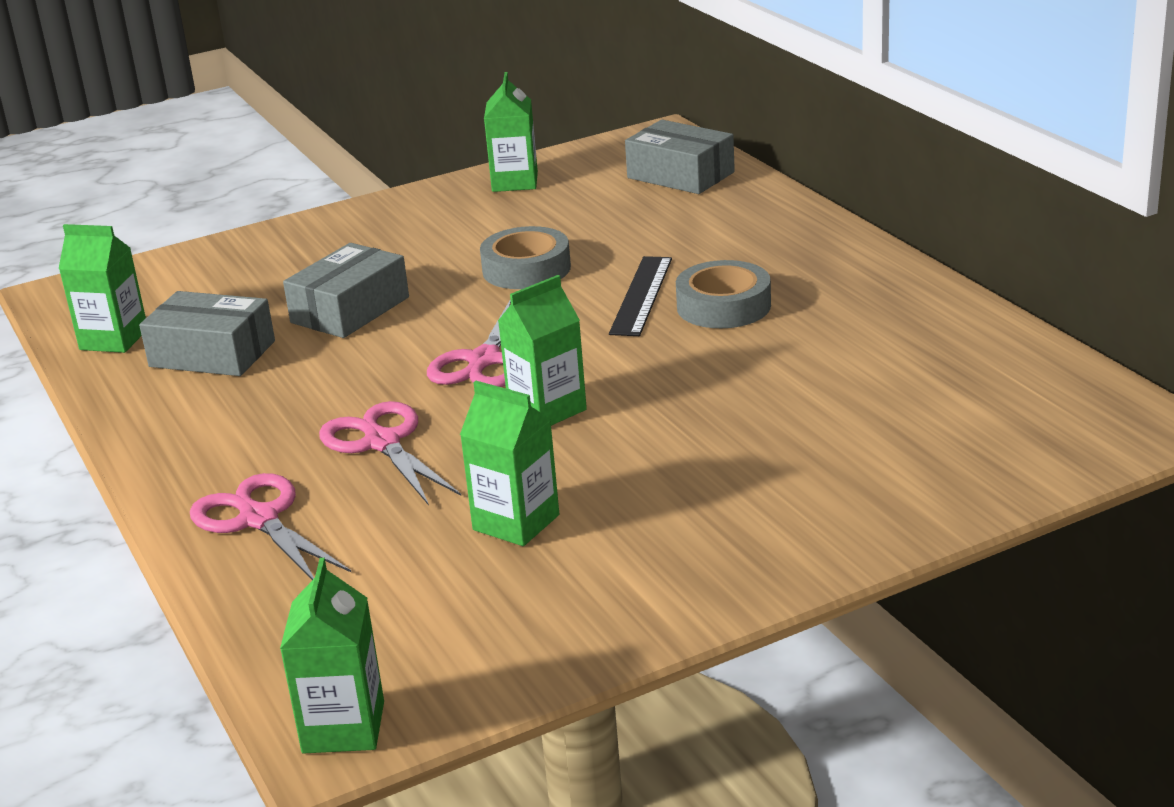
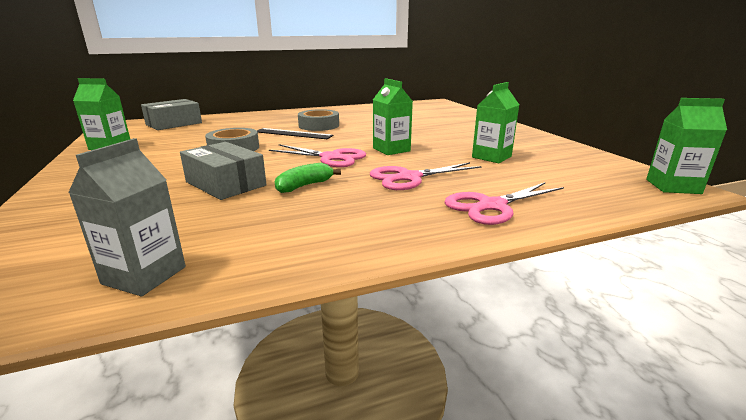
camera: 85 degrees left, 5 degrees down
green carton [59,224,146,353] -> grey carton [68,138,186,296]
grey box [139,291,275,376] -> none
none -> green banana [275,163,341,193]

